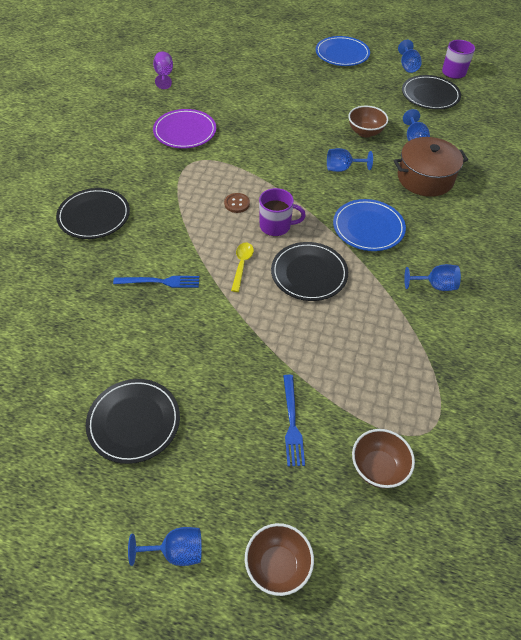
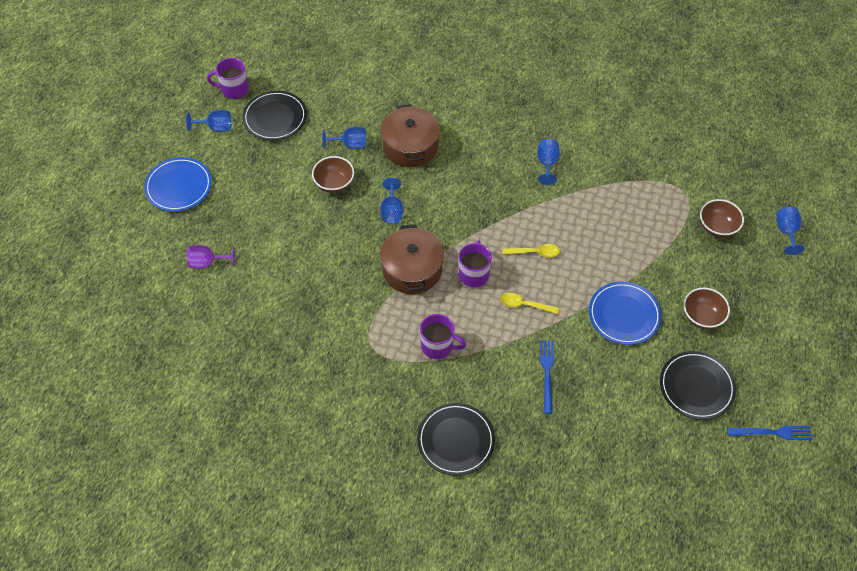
camera: 85 degrees left, 5 degrees up
blue goblet [128,527,202,566] -> blue goblet moved to [776,207,805,255]
purple goblet [153,52,173,89] -> purple goblet moved to [187,245,235,269]
purple plate [153,109,216,149] -> none
brown button [224,193,250,213] -> none
brown bowl [245,523,314,596] -> brown bowl moved to [683,287,730,329]
black plate [271,242,348,301] -> yellow spoon [503,244,560,258]
blue fork [283,375,305,467] -> blue fork moved to [727,426,813,440]
blue plate [333,199,406,251] -> blue plate moved to [589,282,662,345]
none -> brown pot [380,224,444,294]
none -> purple mug [420,314,466,359]

